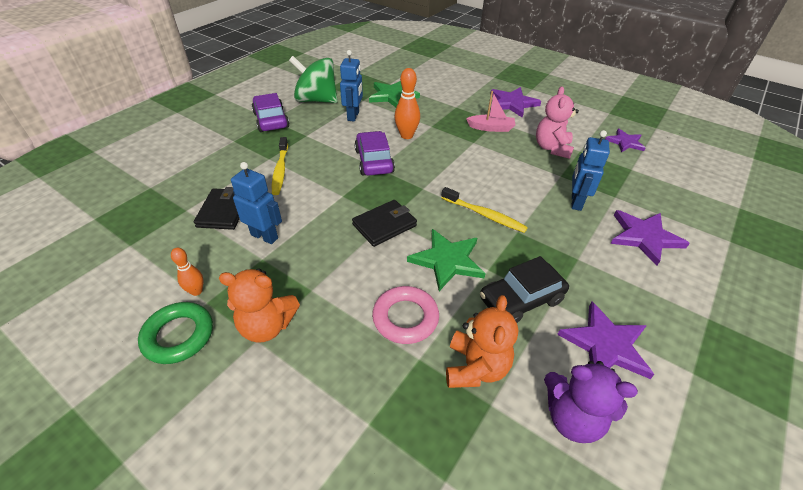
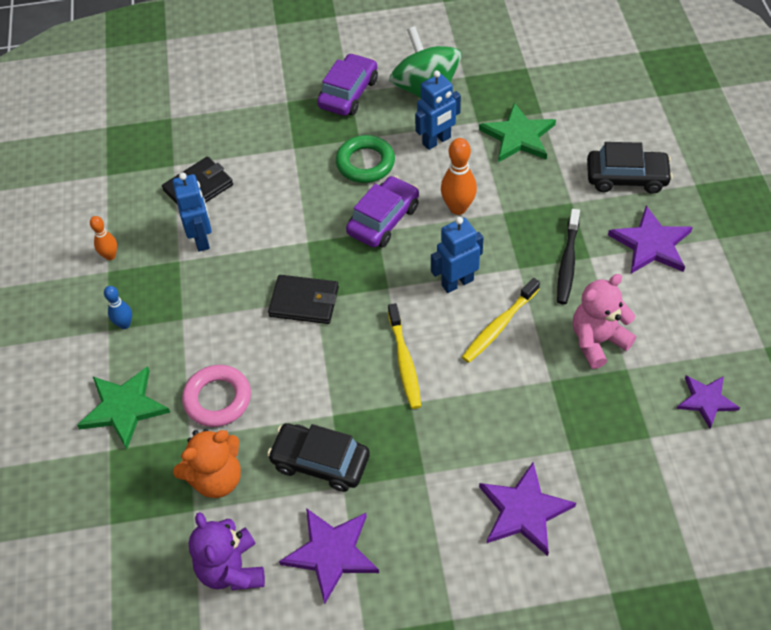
camera: 50 degrees right, 10 degrees up
green ring [138,302,213,364] -> green ring moved to [336,135,395,183]
orange teddy bear [219,268,300,343] -> blue bowling pin [104,286,132,329]
yellow toothbrush [272,137,288,195] -> yellow toothbrush moved to [462,278,540,363]
green star [407,229,486,291] -> green star moved to [77,366,170,449]
pink boat [466,91,515,132] -> black toothbrush [557,209,580,304]
blue robot [572,130,610,211] -> blue robot moved to [431,217,484,293]
none -> black car [587,142,673,194]

